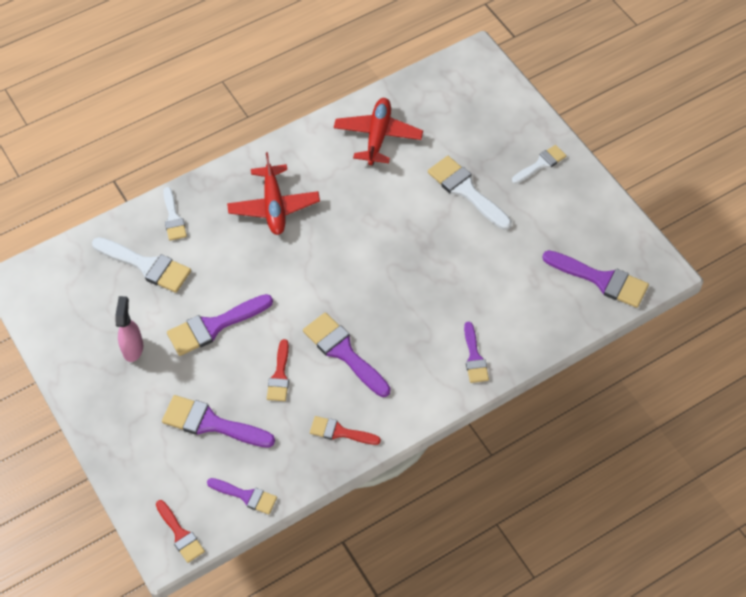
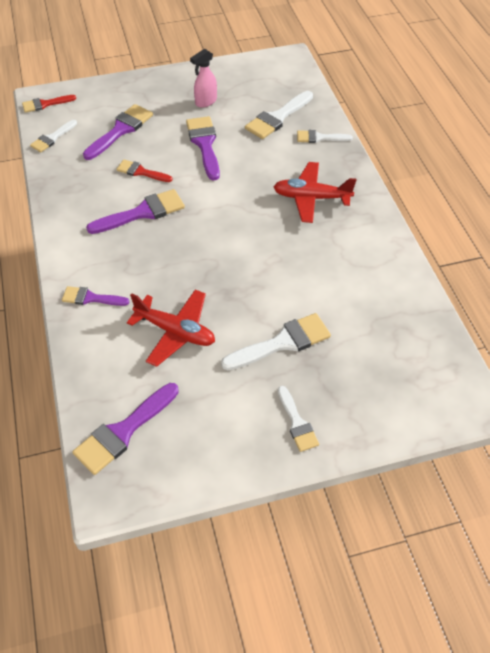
camera: 105 degrees right, 5 degrees down
pink spray bottle [115,296,143,362] -> pink spray bottle turned 120 degrees clockwise [190,49,217,108]
purple brush [207,478,277,515] -> white brush [30,120,77,152]
red brush [310,416,381,445] -> none
red plane [334,98,423,165] -> red plane moved to [127,290,215,367]

